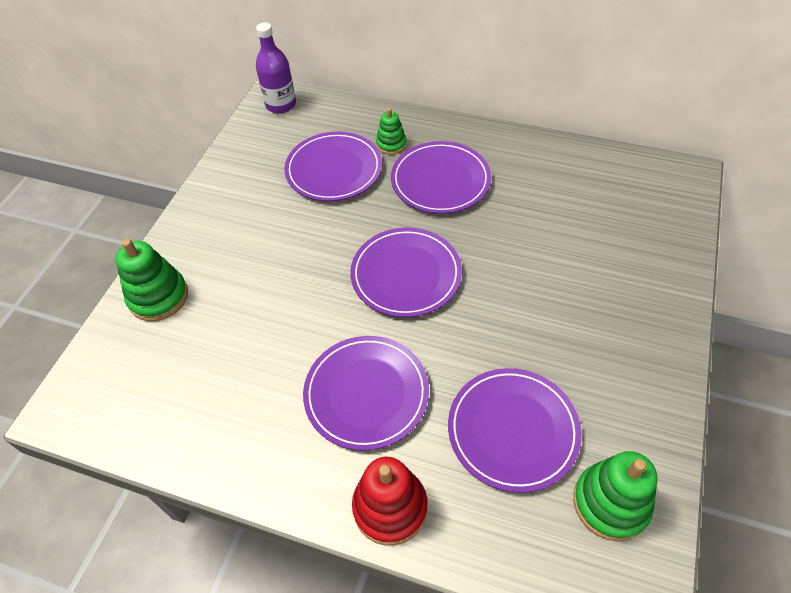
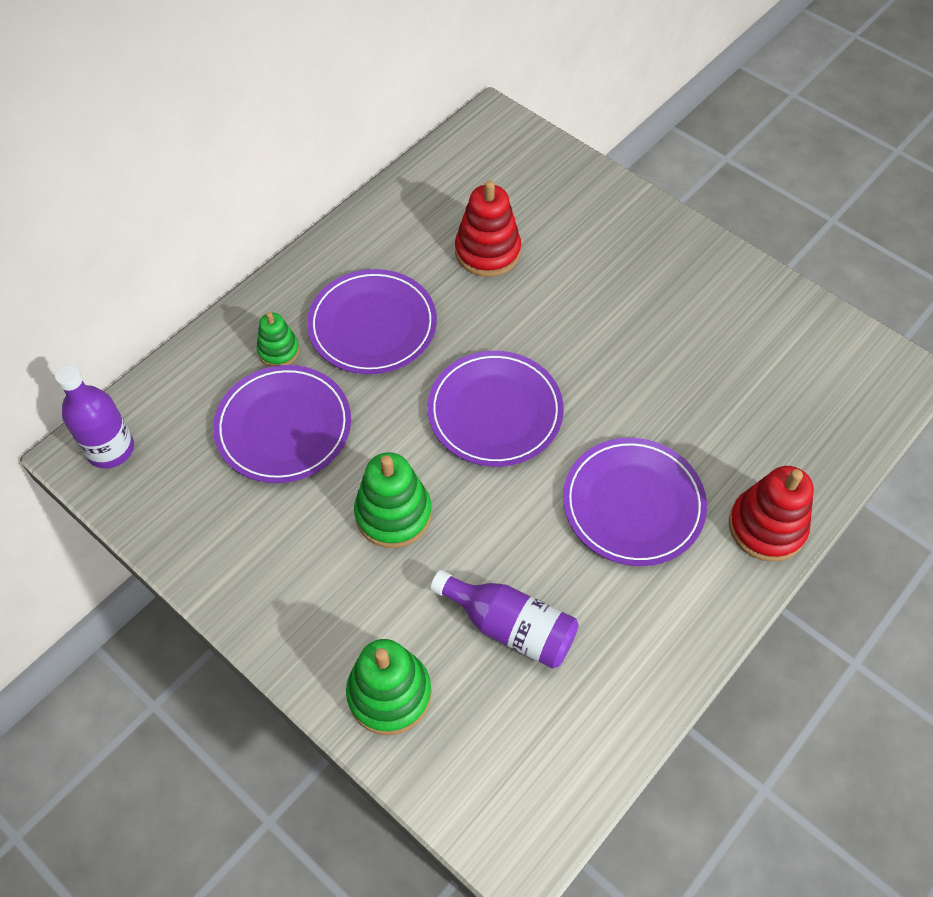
camera: 70 degrees left, 5 degrees up
purple plate [448,368,582,493] -> none
green stacking toy [573,451,657,542] -> green stacking toy moved to [354,452,432,548]
none -> purple bottle [430,570,579,669]
none -> red stacking toy [455,180,521,277]

